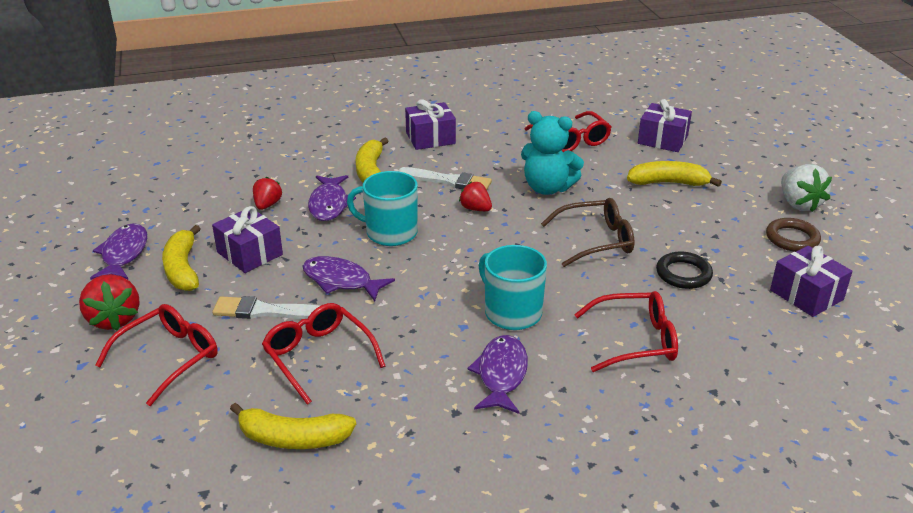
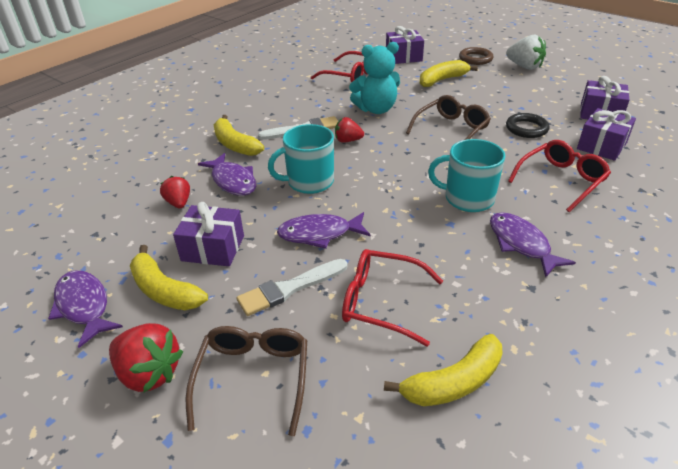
camera: 35 degrees left, 5 degrees up
red glasses [95,304,218,406] -> brown glasses [186,326,307,436]
purple gift [405,99,456,150] -> purple gift moved to [577,108,636,161]
brown ring [766,218,821,252] -> brown ring moved to [459,47,493,65]

